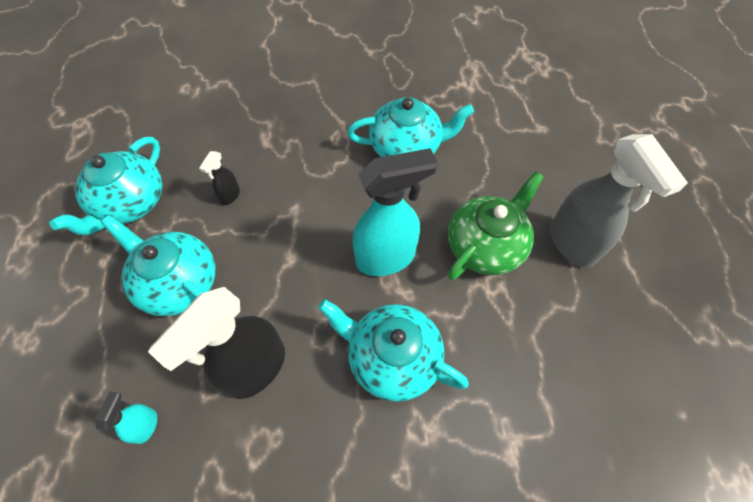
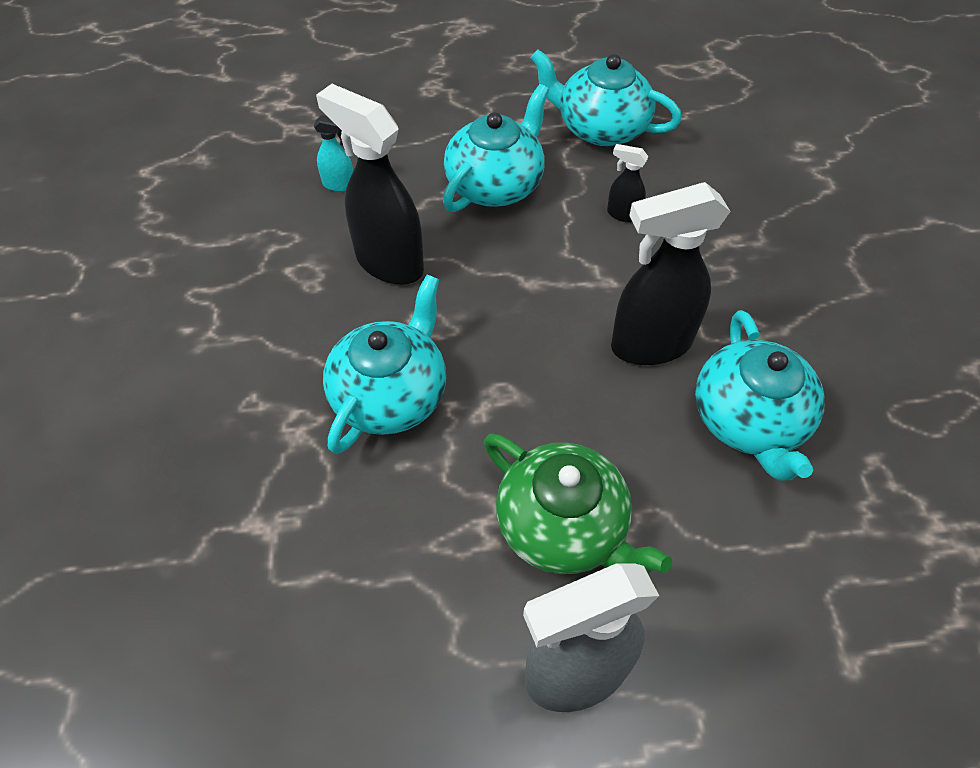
camera: 90 degrees right, 5 degrees down
turquoise spray bottle [352,148,438,276] -> none
none -> black spray bottle [611,182,731,365]

